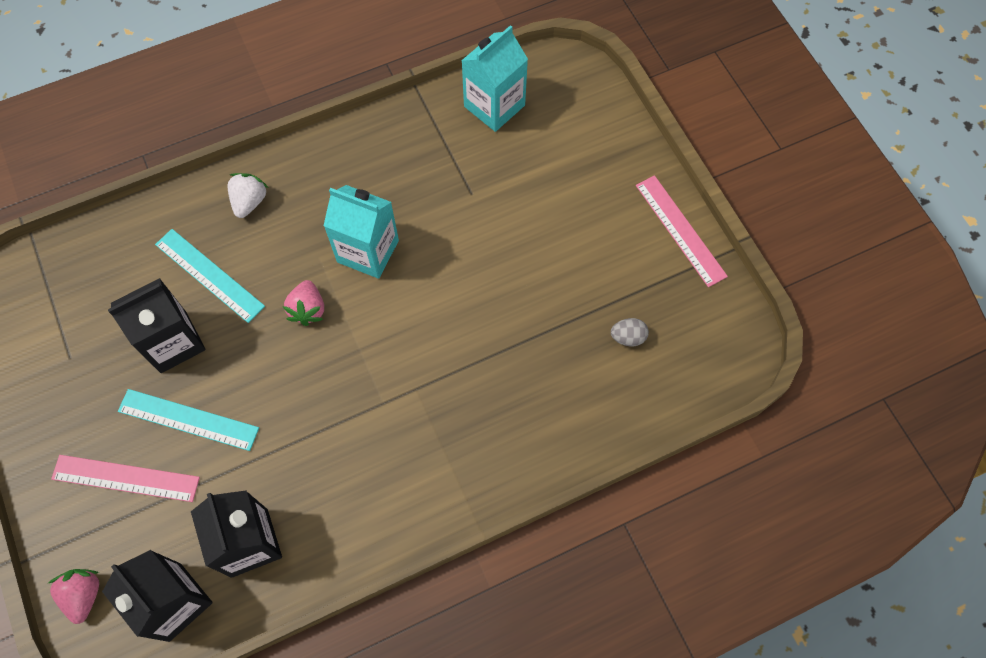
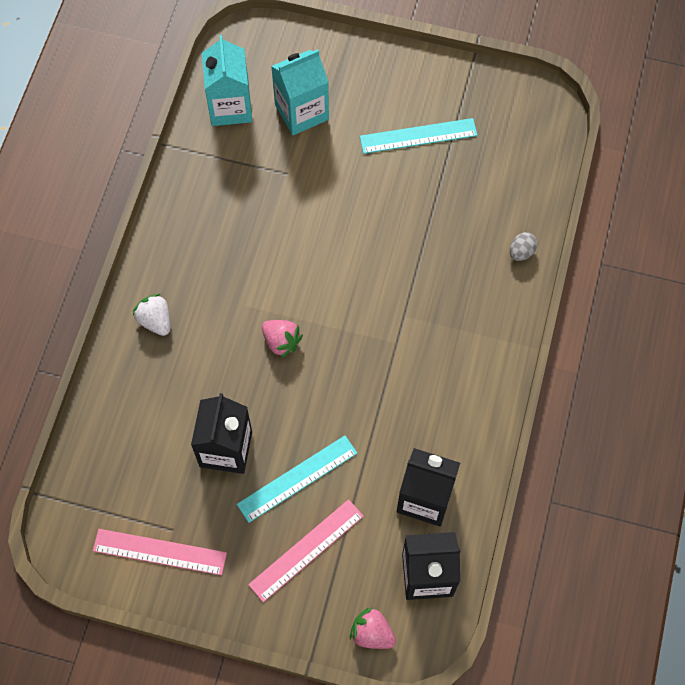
camera: 50 degrees left, 0 degrees up
turquoise ruler [155,229,265,323] -> turquoise ruler moved to [360,118,477,154]
turquoise carton [323,185,399,279] -> turquoise carton moved to [271,49,329,135]
grey egg [611,318,649,346] -> grey egg moved to [510,232,537,261]
pink ruler [636,175,728,287] -> pink ruler moved to [93,529,227,575]

